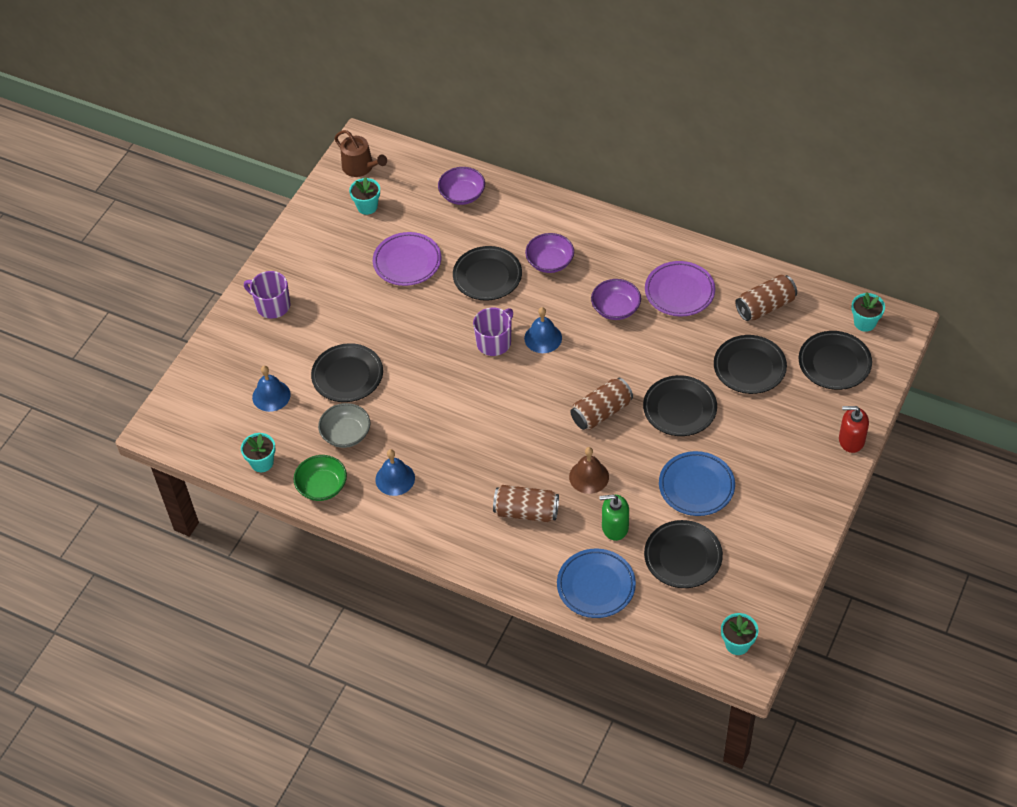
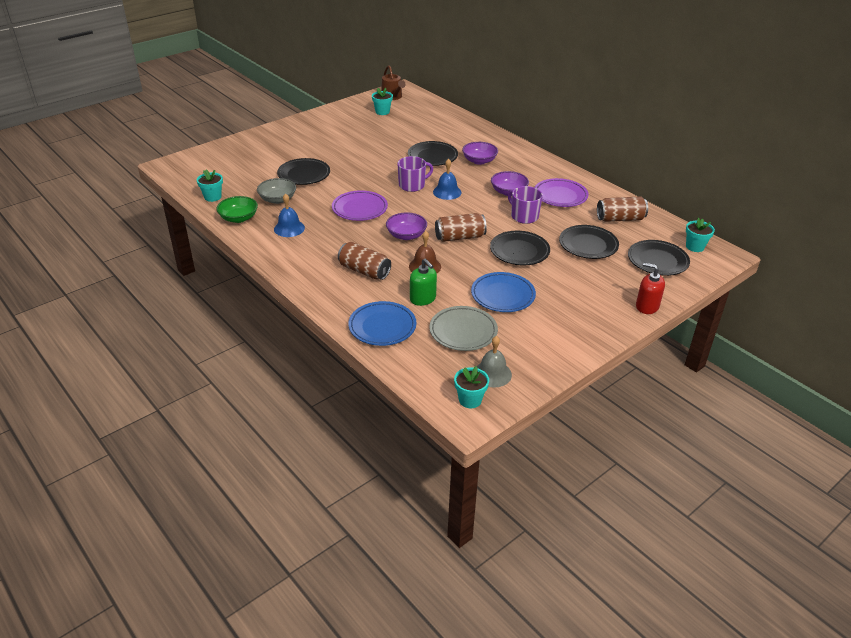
camera: 20 degrees right, 15 degrees down
purple mug [244,271,290,319] -> purple mug moved to [508,186,543,224]
blue bell [252,366,291,412] -> none
purple plate [373,232,441,286] -> purple plate moved to [332,190,388,221]
purple bowl [438,167,485,205] -> purple bowl moved to [386,212,427,240]
green soap dispenser [599,494,629,541] -> green soap dispenser turned 150 degrees counterclockwise [410,258,437,306]
black plate [644,520,723,588] -> grey plate [430,306,498,351]
none -> grey bell [477,336,512,388]

